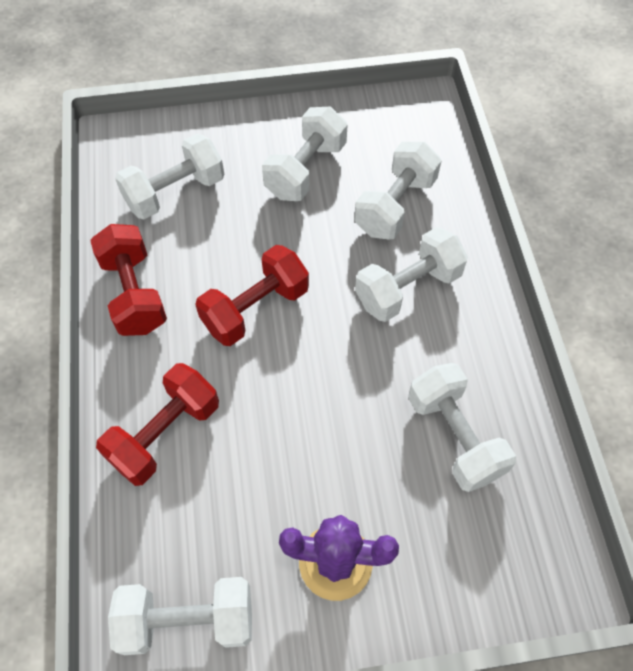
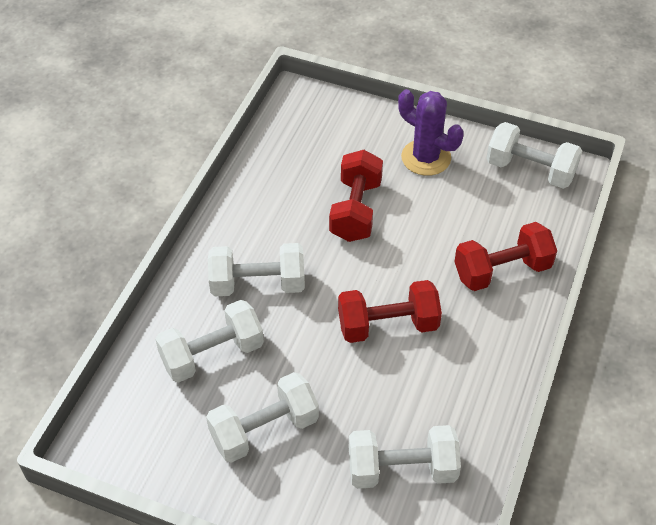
camera: 150 degrees left, 10 degrees down
red dumbbell [90,224,167,336] -> red dumbbell moved to [329,150,383,242]
white dumbbell [408,363,516,492] -> none

